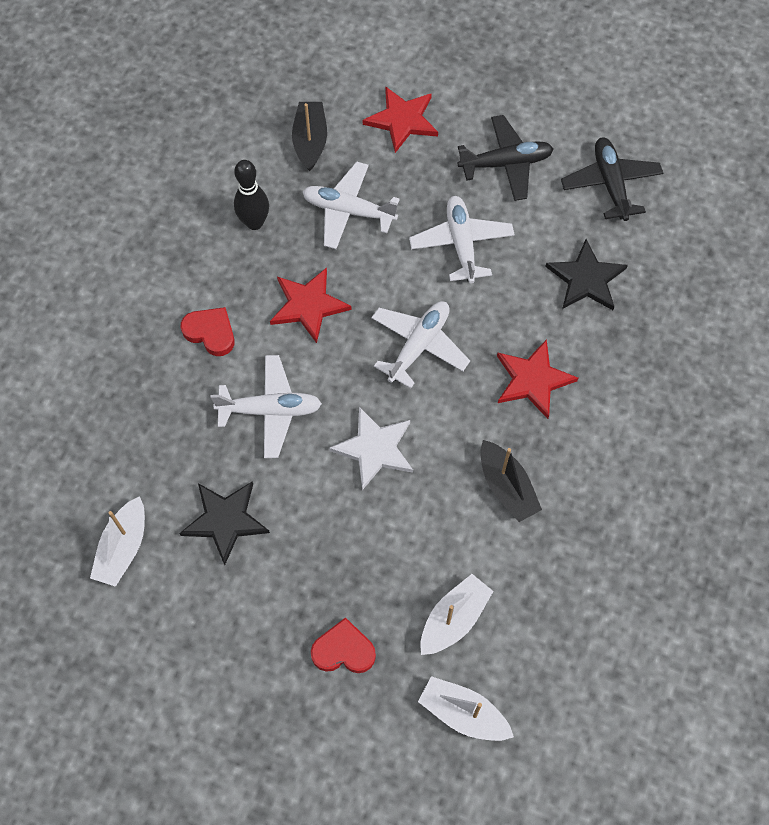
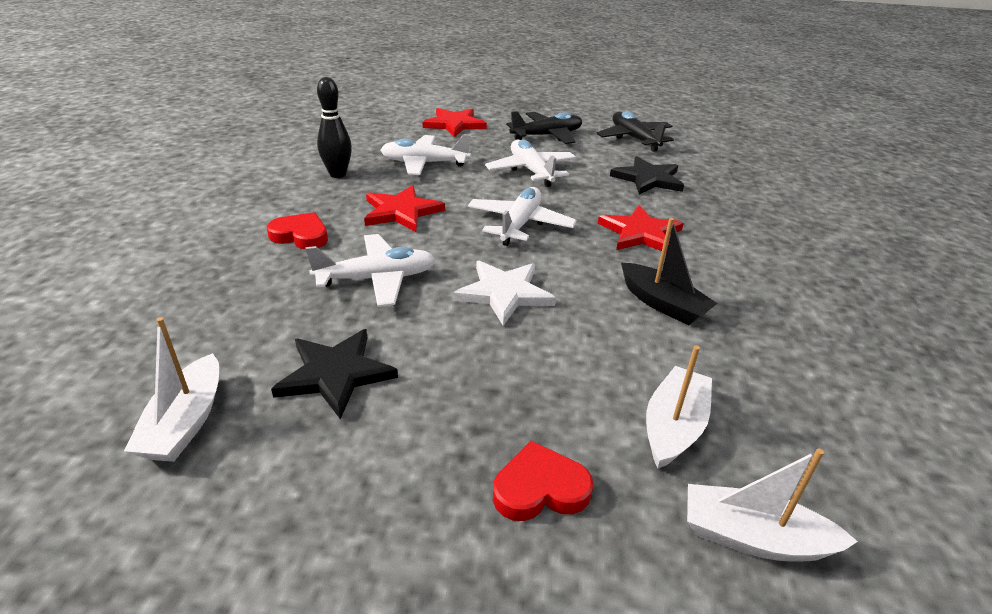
camera: 15 degrees left, 30 degrees down
black boat [292,102,327,172] -> none

